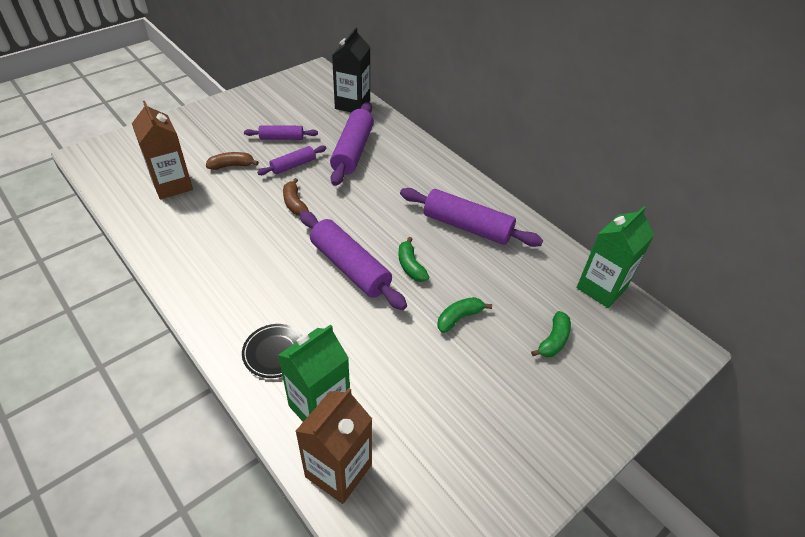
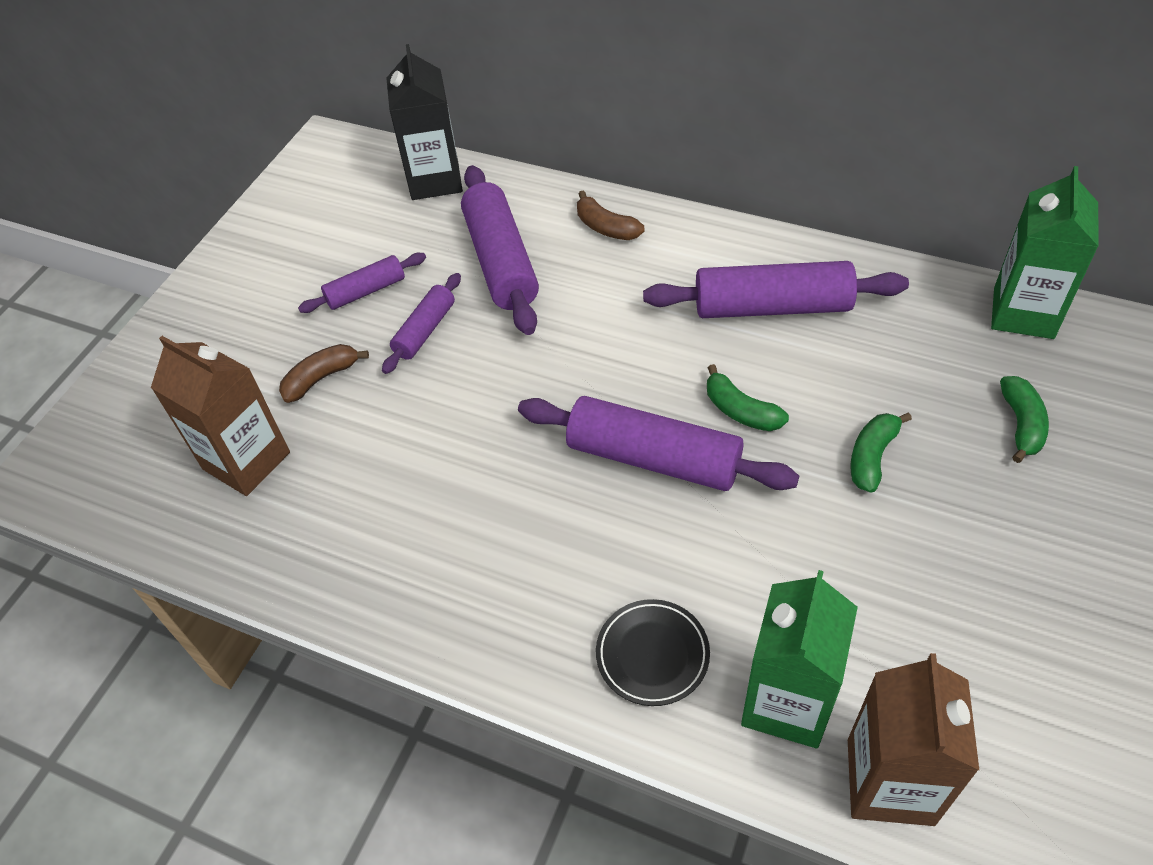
camera: 20 degrees left, 5 degrees up
brown banana [283,178,309,216] -> brown banana moved to [577,190,644,240]

